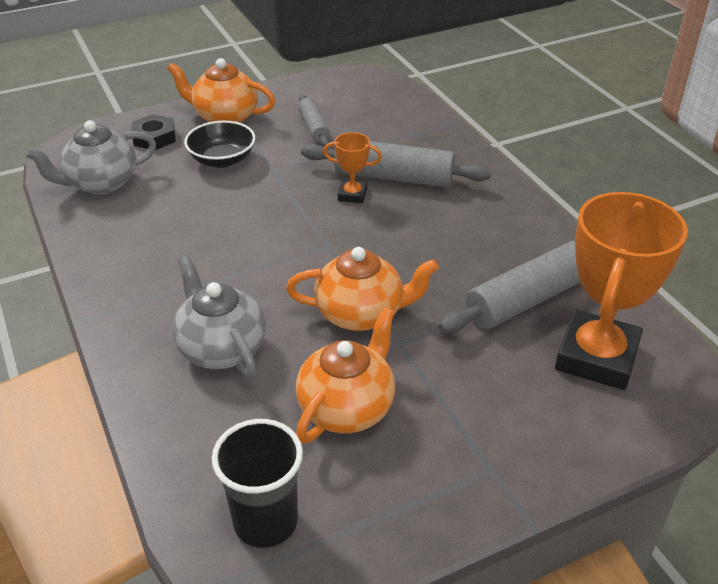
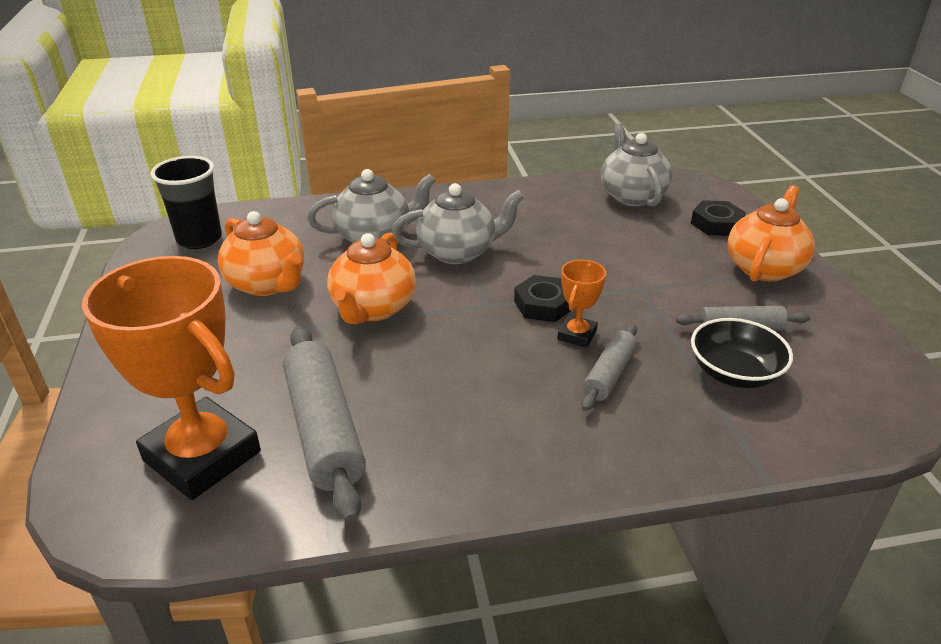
camera: 105 degrees right, 5 degrees down
black bowl [184,121,255,168] -> black bowl moved to [691,318,793,388]
grey rolling pin [301,141,491,187] -> grey rolling pin [581,324,637,411], size x0.56
none -> grey teapot [391,183,524,264]
none -> black nut [514,275,570,322]

